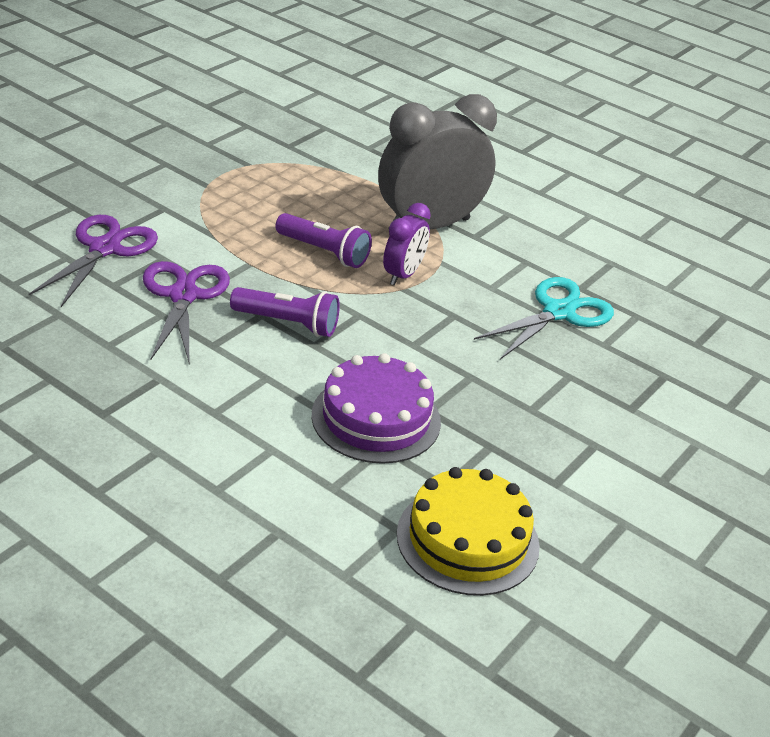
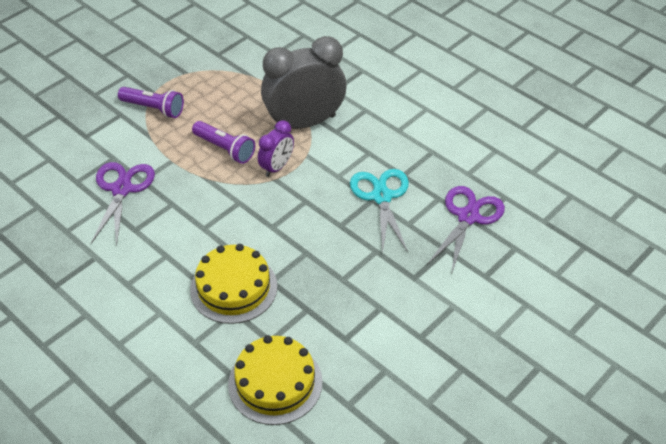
camera: 10 degrees right, 10 degrees up
purple scissors [28,215,158,307] -> purple scissors moved to [427,186,505,275]
purple flashlight [230,287,340,337] -> purple flashlight moved to [118,87,184,118]
purple cake [311,353,441,464] -> yellow cake [190,244,277,324]
turquoise scissors [474,277,614,360] -> turquoise scissors turned 60 degrees counterclockwise [350,169,409,254]

